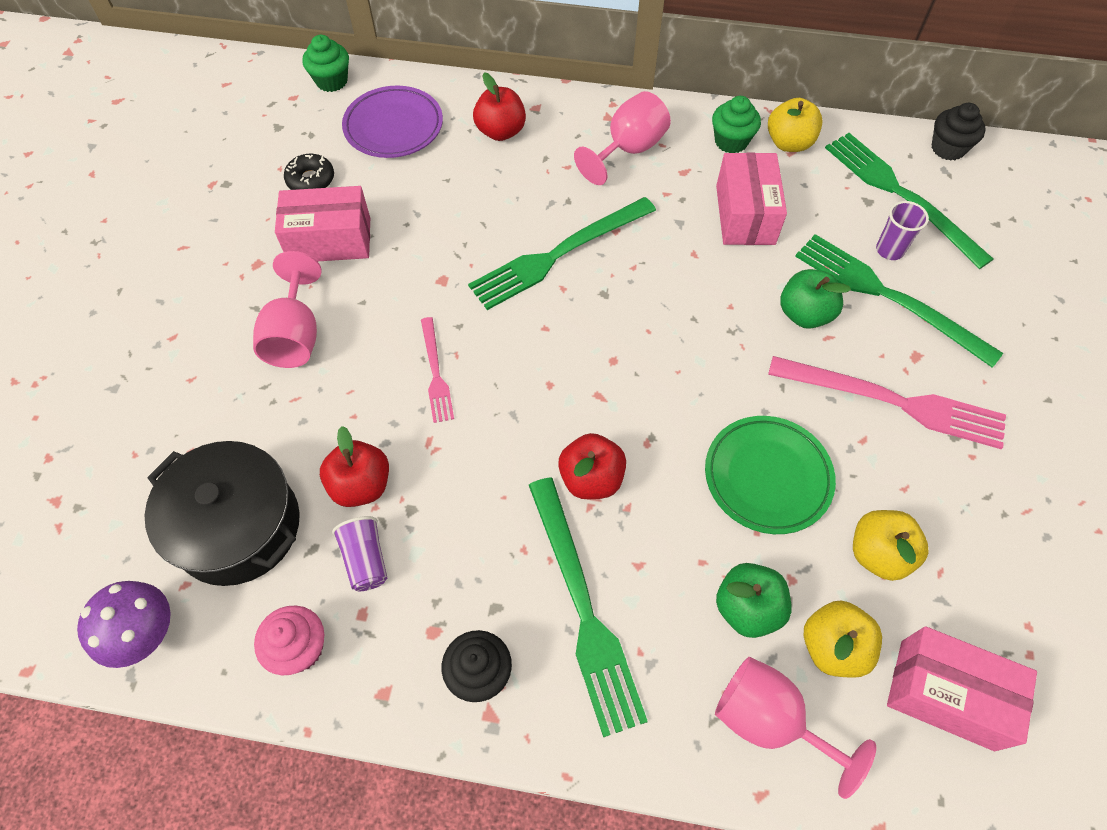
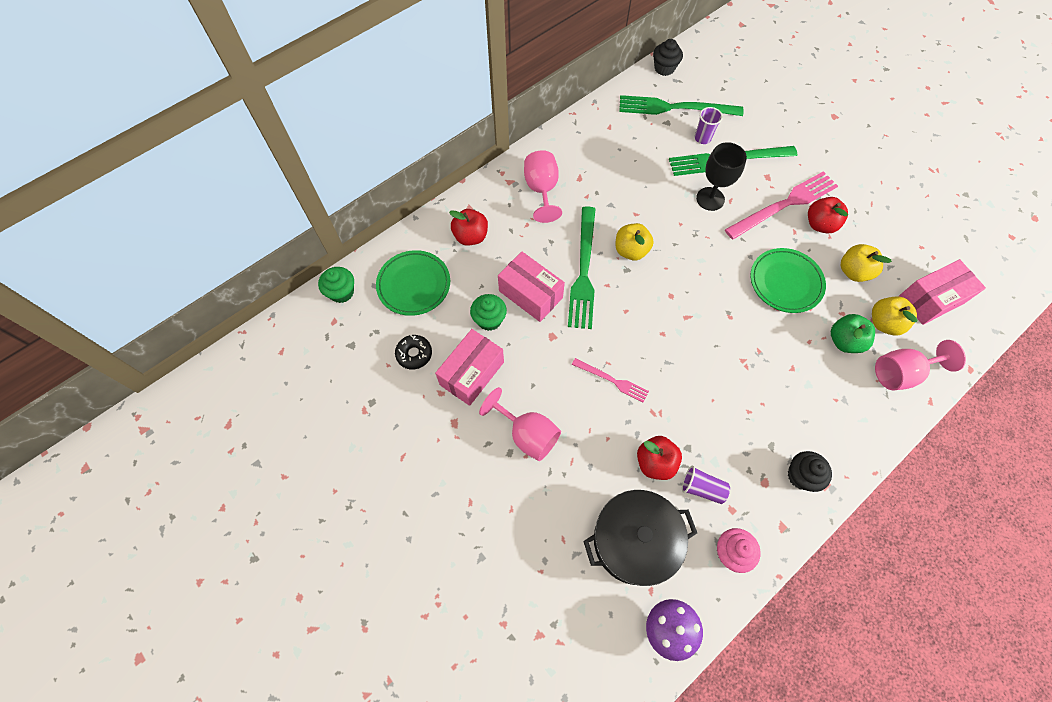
camera: 50 degrees left, 5 degrees up
purple plate [342,86,443,158] -> green plate [376,250,450,316]
green fork [529,477,648,737] -> none
red apple [558,433,626,499] -> red apple moved to [808,197,848,234]
green cupcake [712,96,761,153] -> green cupcake moved to [470,294,507,331]
pink box [716,152,787,245] -> pink box moved to [498,252,565,322]
yellow apple [768,98,823,152] -> yellow apple moved to [615,223,654,260]
green apple [781,269,851,329] -> black goblet [696,142,747,211]

